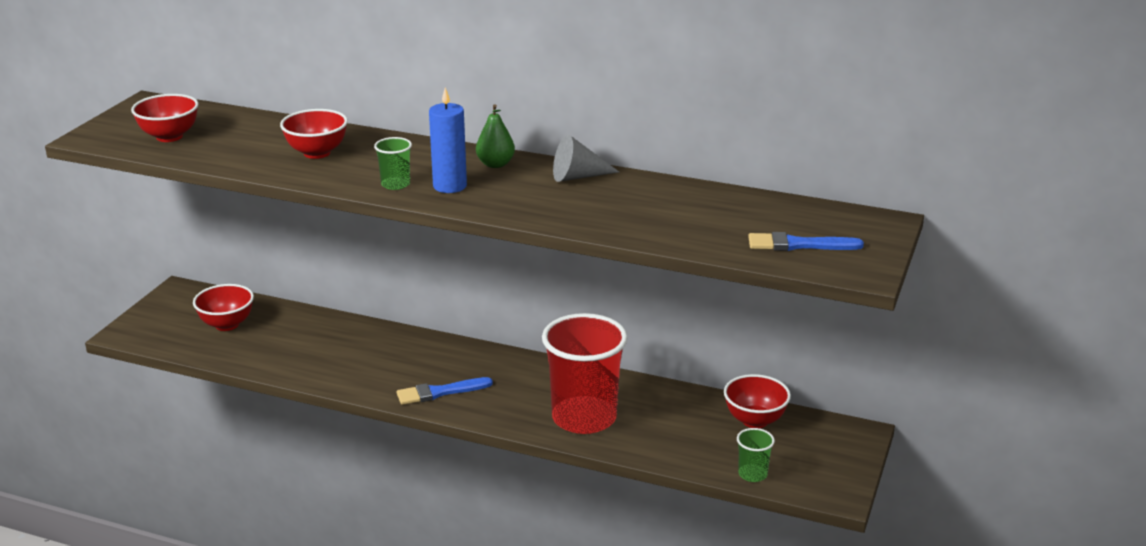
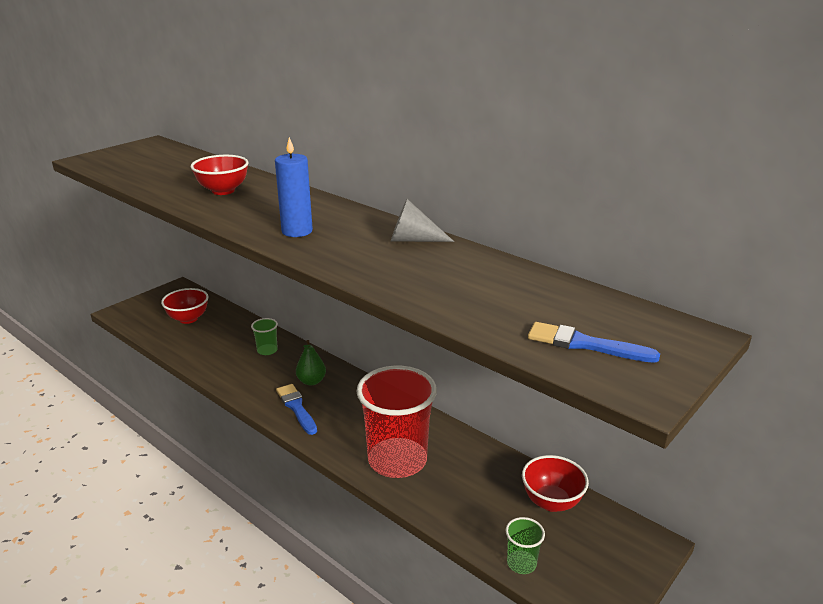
camera: 20 degrees right, 0 degrees up
red bowl [131,94,199,142] -> none
green cup [374,137,412,190] -> green cup moved to [251,318,278,355]
blue brush [397,377,493,405] -> blue brush turned 60 degrees clockwise [276,384,317,435]
green pear [476,104,515,168] -> green pear moved to [296,340,326,386]

